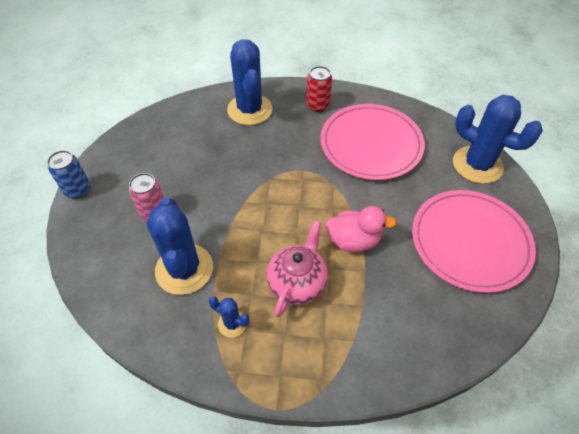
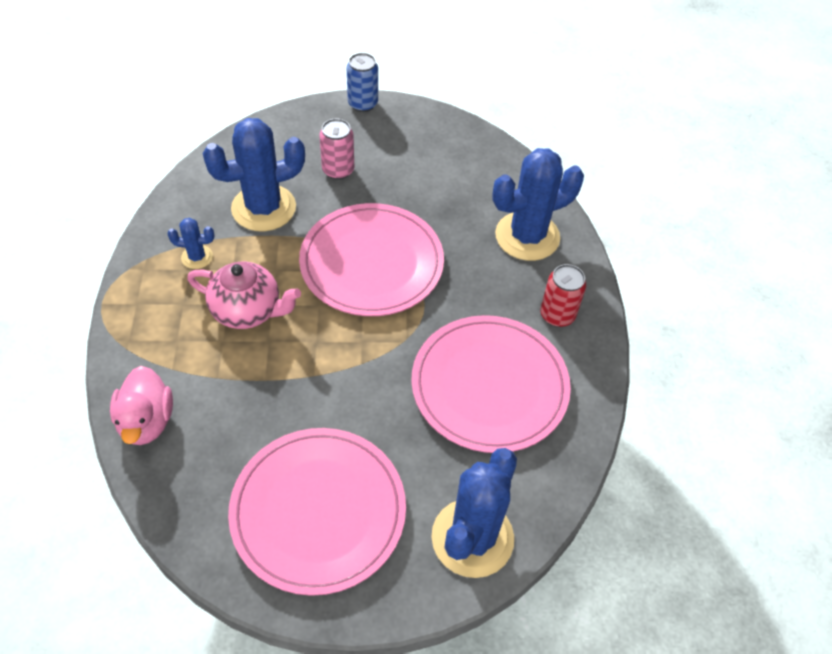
camera: 80 degrees right, 0 degrees up
blue cactus [209,296,250,338] -> blue cactus turned 75 degrees clockwise [167,218,214,269]
pink duck [325,206,396,252] -> pink duck moved to [110,366,173,445]
none -> pink plate [299,203,444,316]

